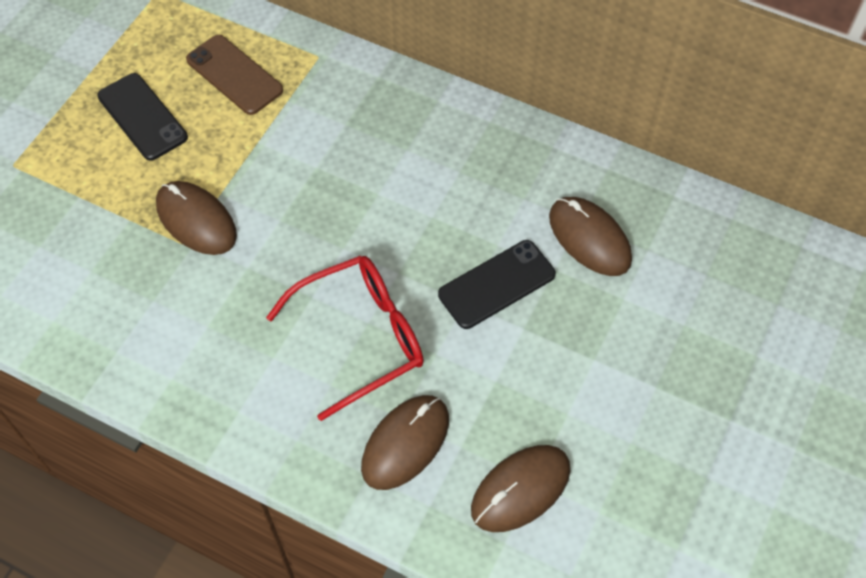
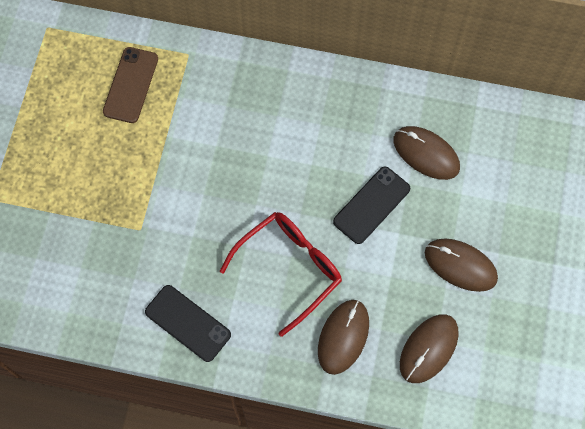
camera: 15 degrees left, 10 degrees up
black phone [97,73,188,161] -> black phone moved to [145,285,231,362]
brown mouse [156,181,237,255] -> brown mouse moved to [425,238,498,292]
brown phone [186,35,283,115] -> brown phone turned 75 degrees clockwise [103,47,158,123]

